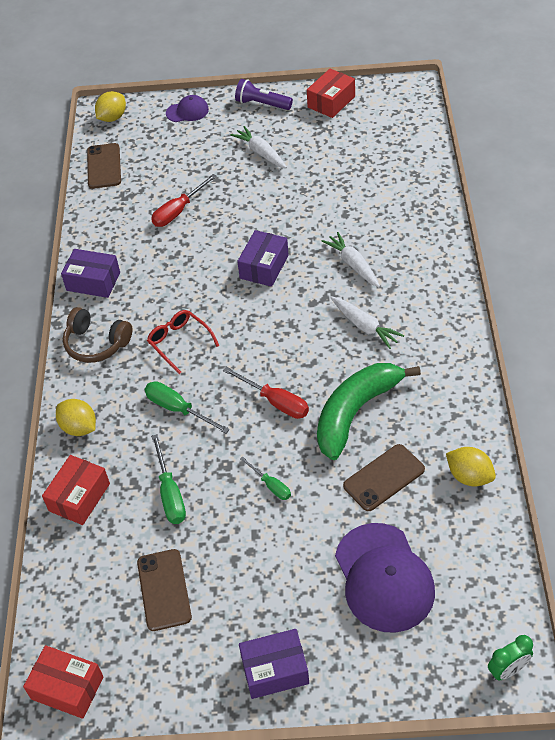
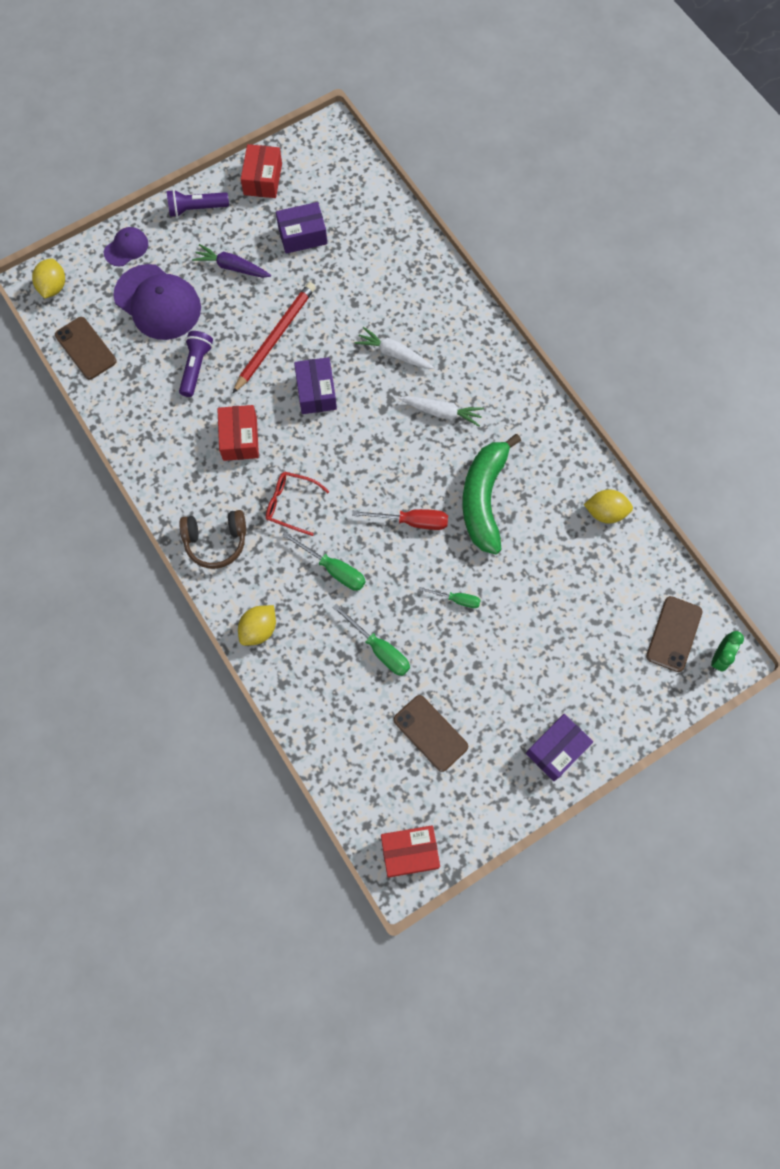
camera: 35 degrees left, 20 degrees up
red box [42,455,110,525] -> red box moved to [217,405,259,461]
yellow lemon [56,399,96,436] -> yellow lemon turned 60 degrees counterclockwise [238,605,276,646]
purple box [61,249,120,298] -> purple box moved to [276,202,327,254]
green screwdriver [144,381,230,434] -> green screwdriver turned 150 degrees counterclockwise [282,532,366,591]
red screwdriver [151,174,217,227] -> purple flashlight [179,331,213,397]
white carrot [230,126,287,168] -> purple carrot [192,244,271,278]
purple cap [335,523,435,633] -> purple cap moved to [113,264,201,340]
brown phone [343,444,425,511] -> brown phone moved to [646,596,703,672]
none -> red pencil [232,282,315,394]

